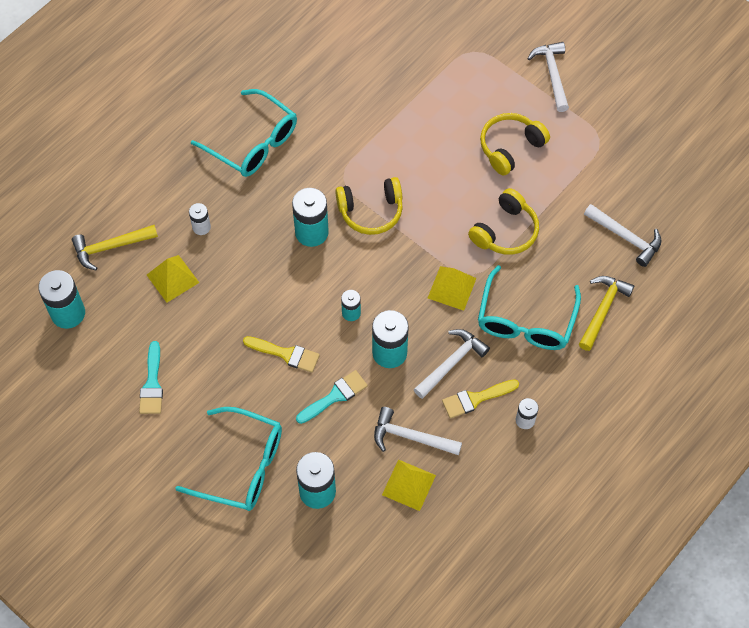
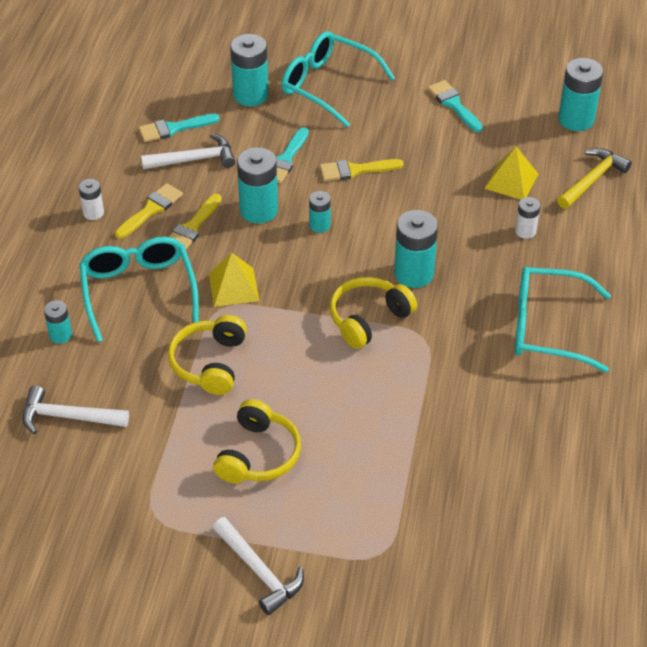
camera: 150 degrees right, 15 degrees down
turquoise glasses [175,407,282,511] -> turquoise glasses turned 45 degrees clockwise [281,31,395,127]
yellow pyramid [382,459,436,511] -> turquoise brush [139,114,220,142]
white hammer [414,329,490,399] -> yellow brush [169,194,222,249]
yellow hammer [579,276,634,351] -> turquoise battery [44,300,72,344]

